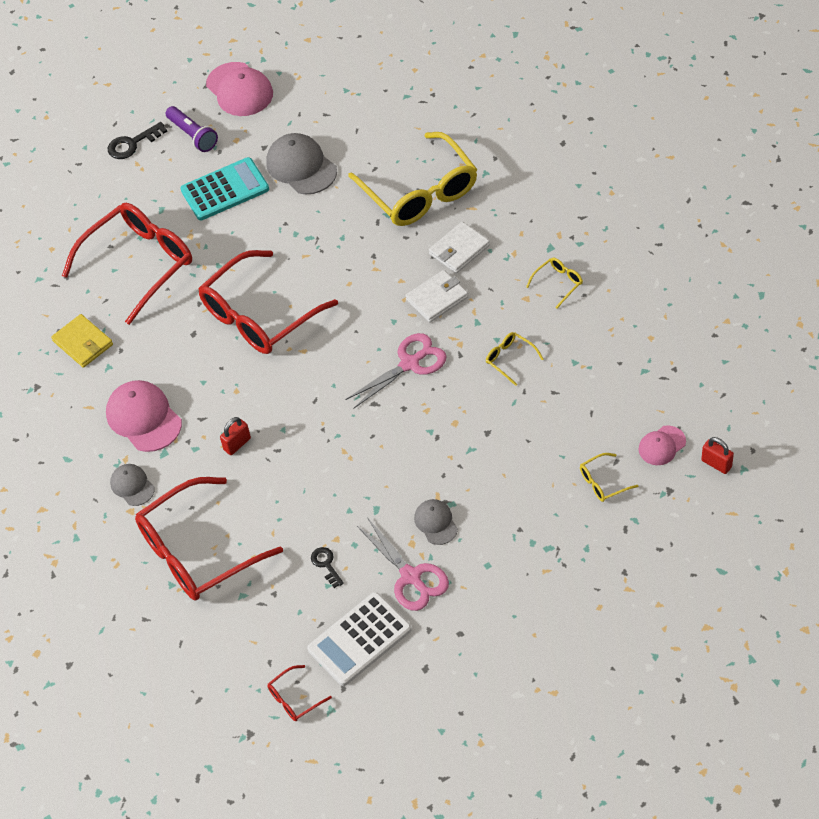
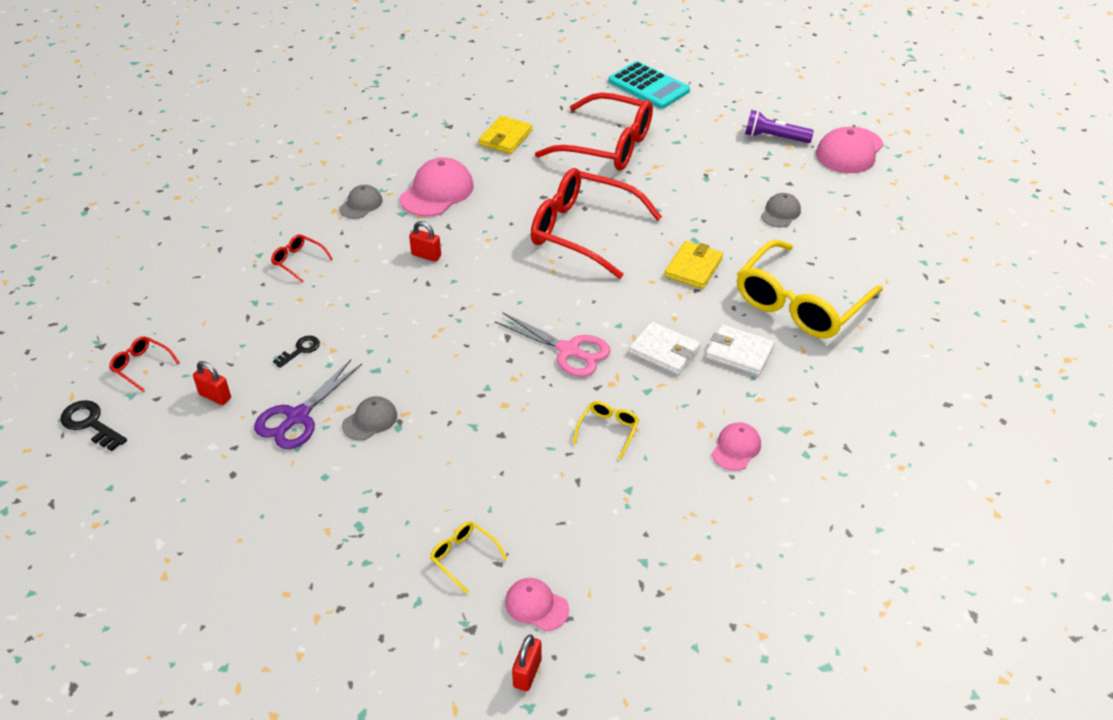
camera: 65 degrees right, 10 degrees down
black key [108,122,167,159] -> black key moved to [61,400,127,451]
red glasses [135,477,283,600] -> red glasses [271,234,333,283], size x0.41
purple flashlight [166,106,218,152] -> purple flashlight turned 75 degrees clockwise [745,110,814,143]
turquoise calculator [180,157,269,220] -> turquoise calculator moved to [608,61,690,109]
grey cap [266,133,337,194] -> grey cap [761,193,801,227], size x0.57
white calculator [307,592,412,686] -> red padlock [193,361,231,405]
pink scissors [357,517,449,611] -> purple scissors [254,359,362,449]
yellow glasses [526,258,583,309] -> pink cap [712,422,761,471]
none -> yellow wallet [664,241,723,289]

